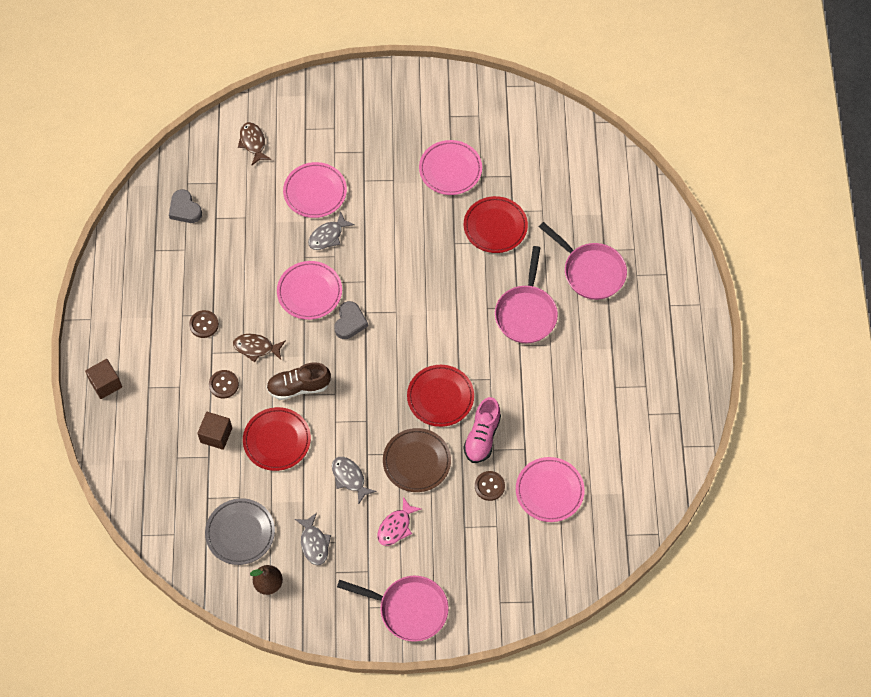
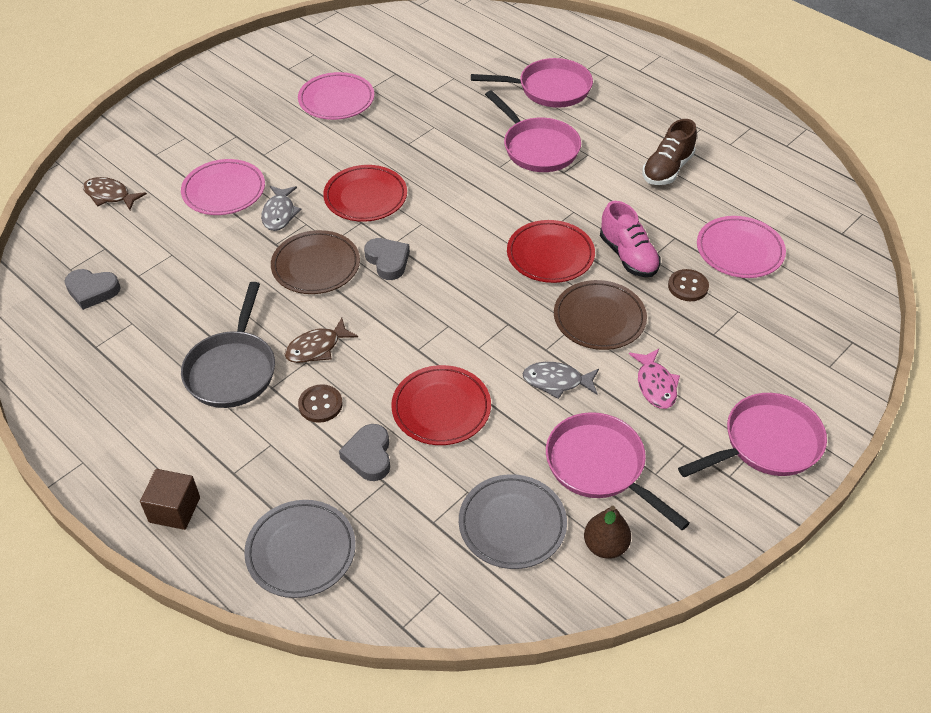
camera: 45 degrees left, 15 degrees down
brown button [189,310,219,338] -> grey pan [181,282,275,408]
brown cube [197,412,232,450] -> grey heart [339,424,390,481]
brown shoe [266,362,331,400] -> brown shoe moved to [642,119,697,185]
pink plate [277,261,342,320] -> brown plate [271,230,360,294]
grey fish [295,513,331,565] -> pink pan [546,412,690,530]
red plate [464,196,528,253] -> red plate moved to [323,165,407,222]
none -> grey plate [244,500,356,598]

